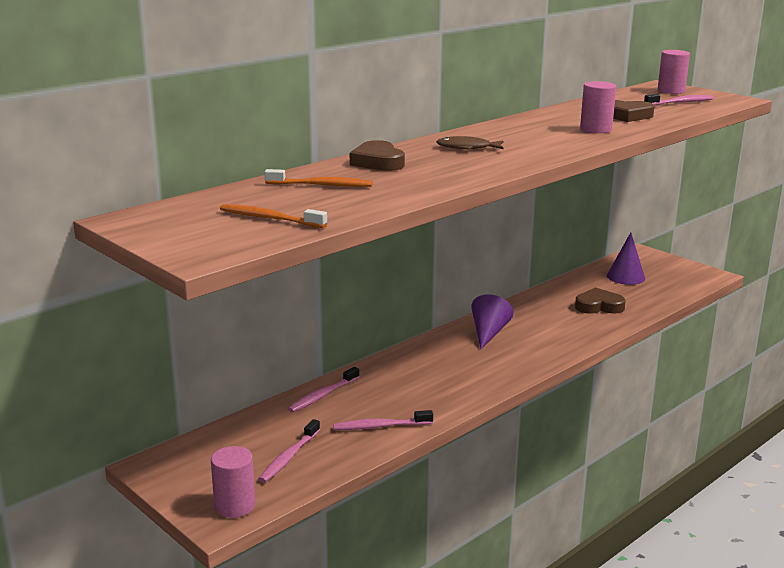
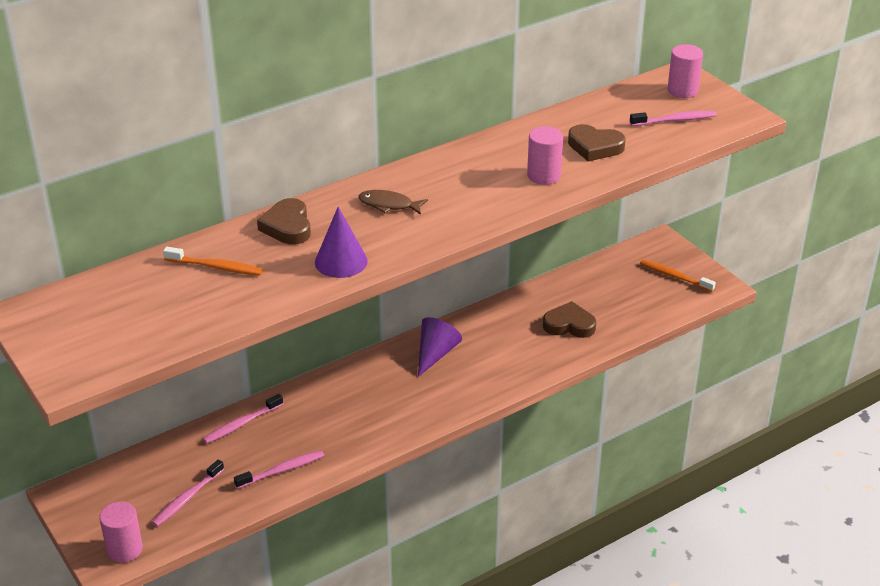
camera: 10 degrees right, 15 degrees up
orange toothbrush [220,204,327,228] -> orange toothbrush moved to [640,260,716,292]
pink toothbrush [334,410,433,430] -> pink toothbrush turned 150 degrees clockwise [234,450,324,489]
purple cone [607,232,645,285] -> purple cone moved to [315,207,367,278]

